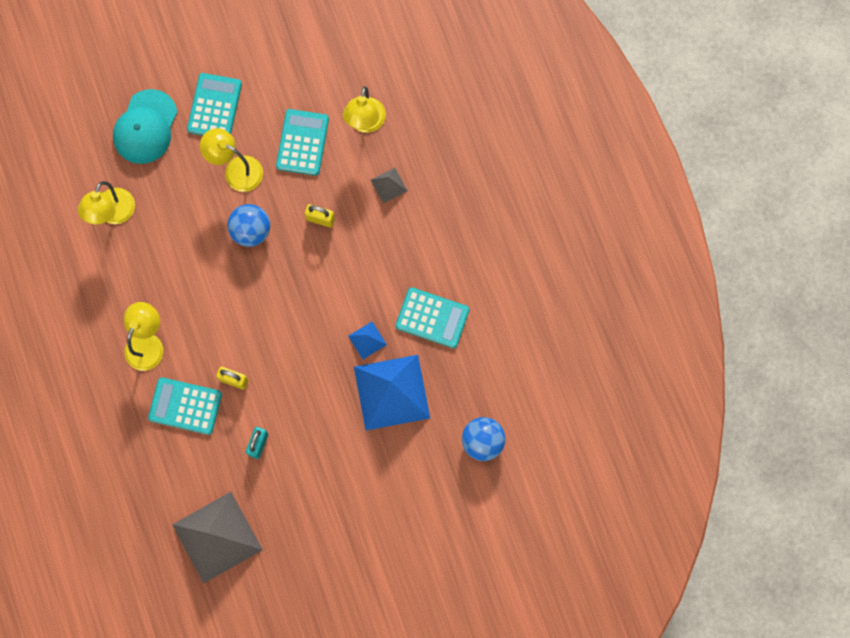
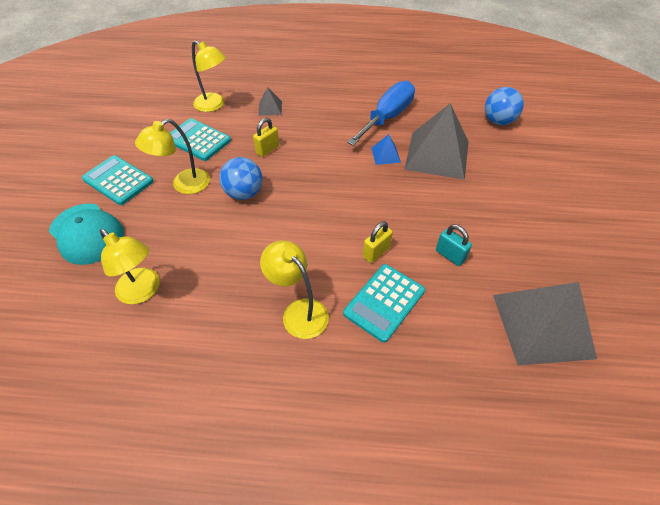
camera: 65 degrees left, 25 degrees down
blue pyramid [354,355,430,430] -> grey pyramid [404,103,469,180]
turquoise calculator [396,287,469,348] -> blue screwdriver [347,81,415,146]

